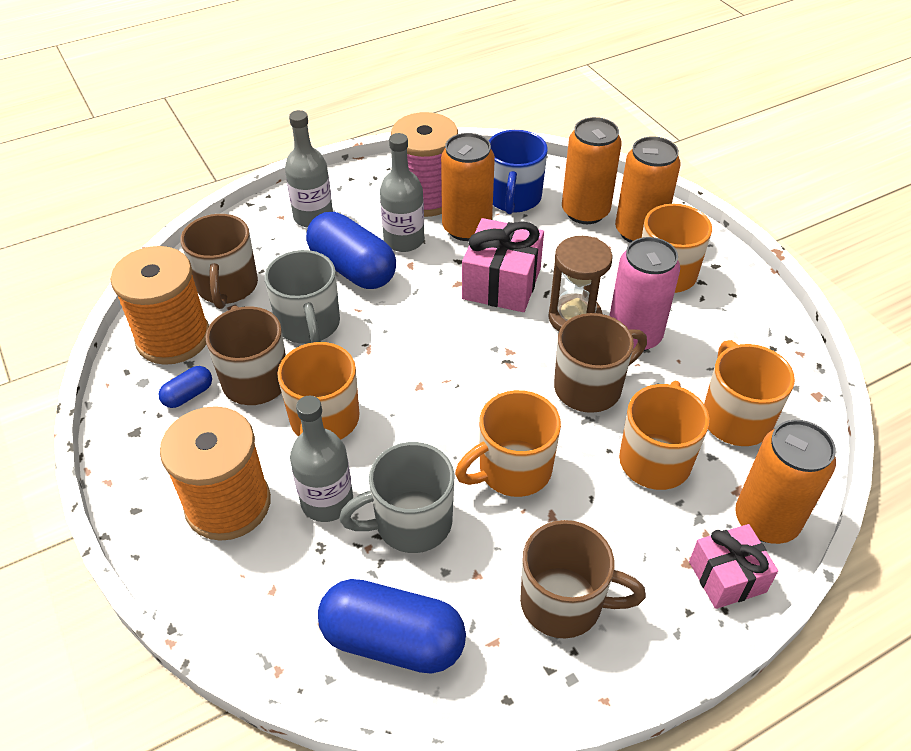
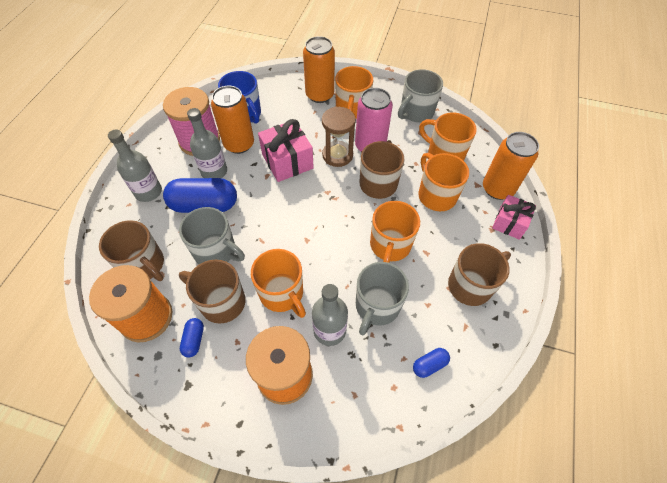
camera: 45 degrees left, 10 degrees up
blue capsule [318,579,466,674] -> blue capsule [413,348,450,378], size x0.47
orange can [562,117,622,224] -> none
none -> grey mug [398,69,443,122]

